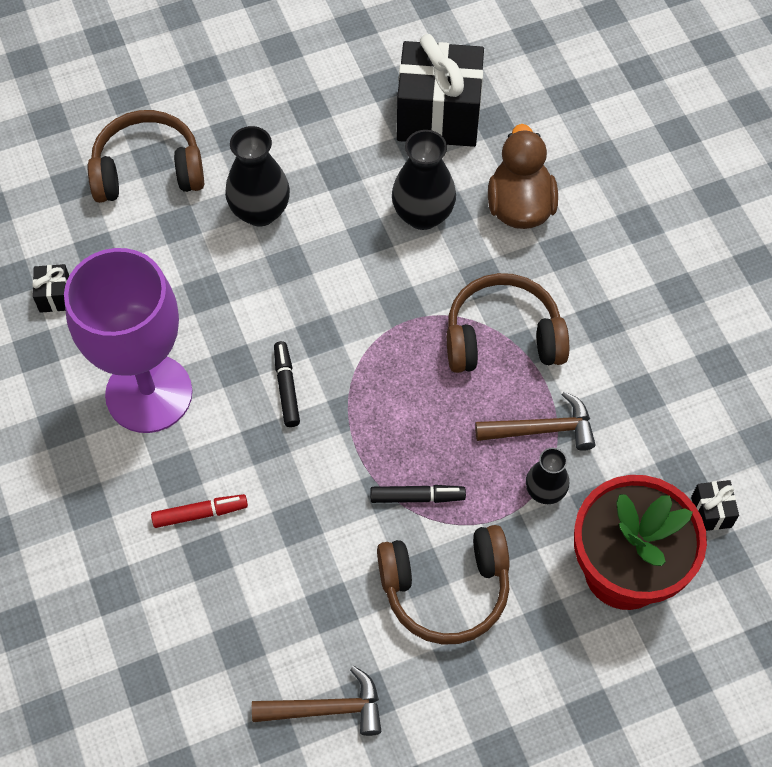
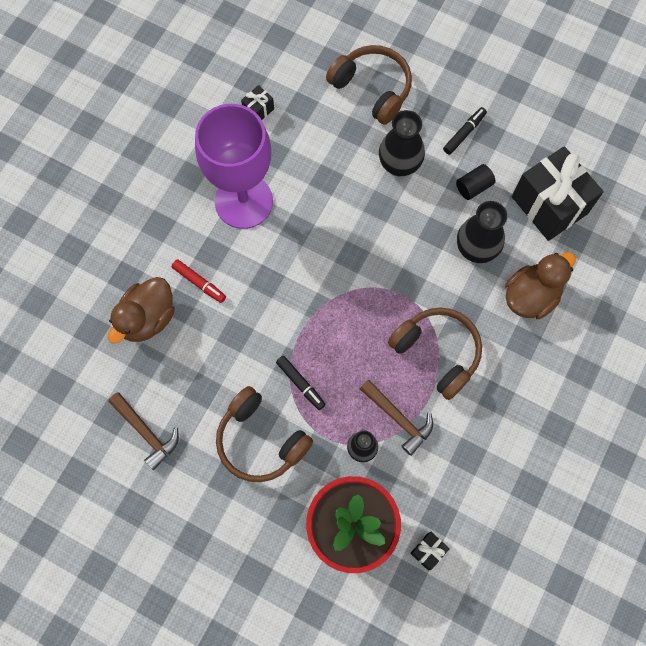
camera: 50 degrees right, 10 degrees up
black marker [274,341,300,427] -> black marker moved to [443,107,487,155]
none -> brown duck [108,277,175,344]
none -> black cylinder [456,164,495,200]

